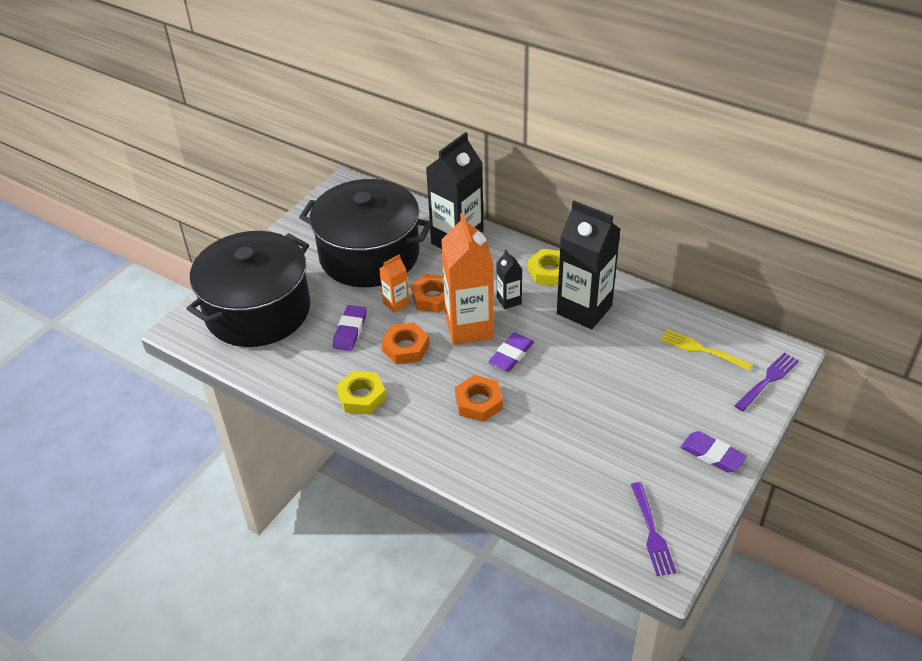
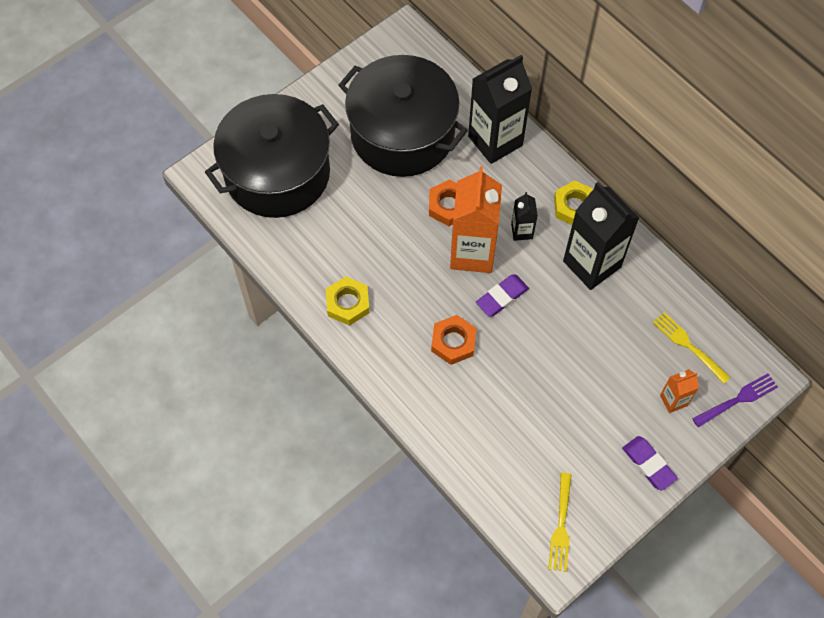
camera: 15 degrees right, 20 degrees up
purple eraser [333,305,367,351] -> none
orange carton [379,254,409,313] -> orange carton moved to [660,369,699,413]
orange nut [381,322,429,364] -> none
purple fork [631,482,676,576] -> yellow fork [548,473,572,572]

